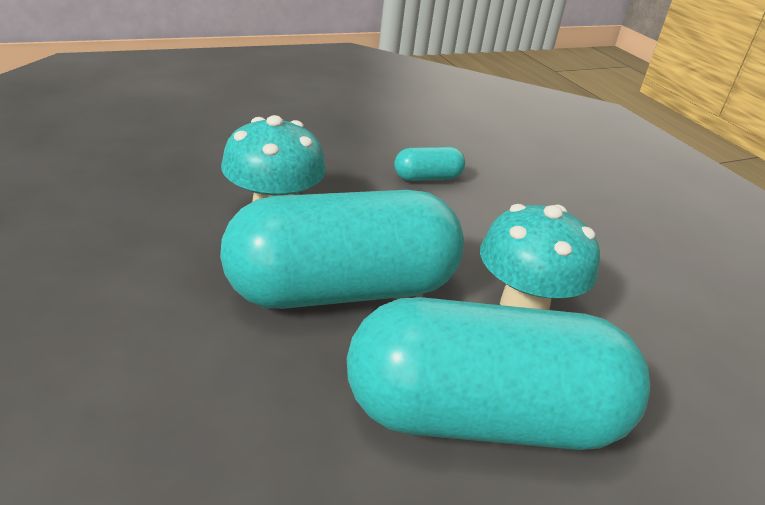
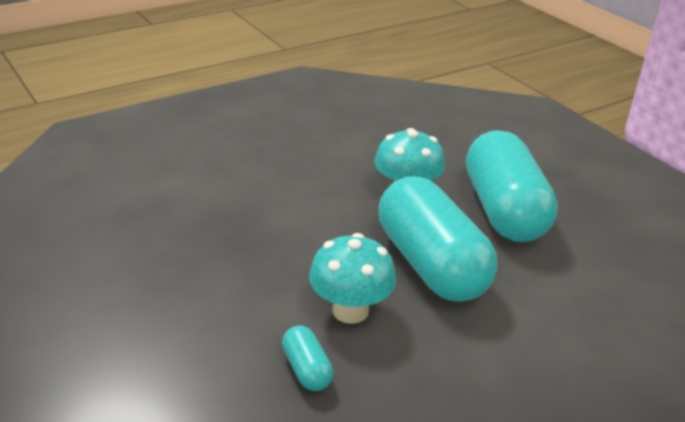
camera: 95 degrees left, 0 degrees up
turquoise capsule [394,147,465,181] -> turquoise capsule moved to [282,325,333,391]

